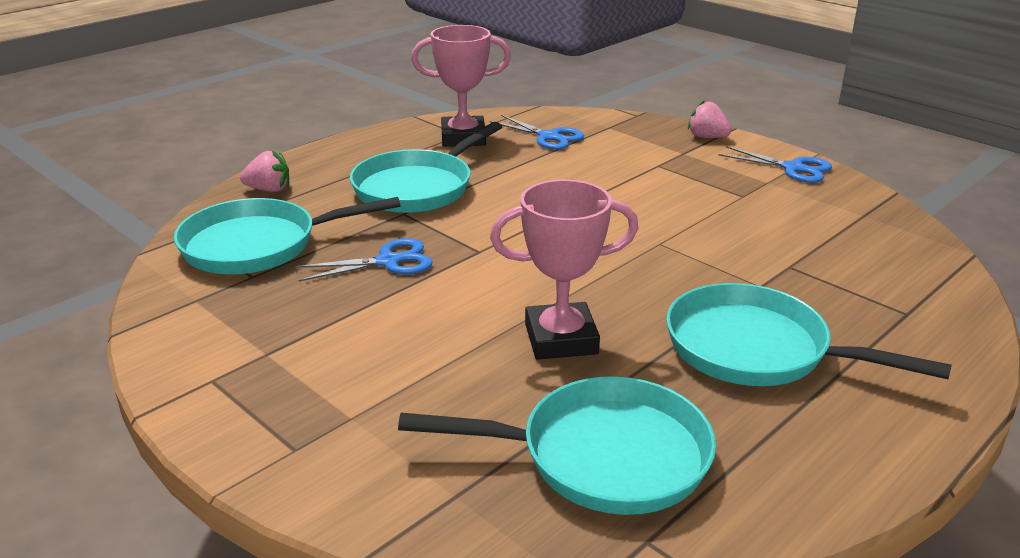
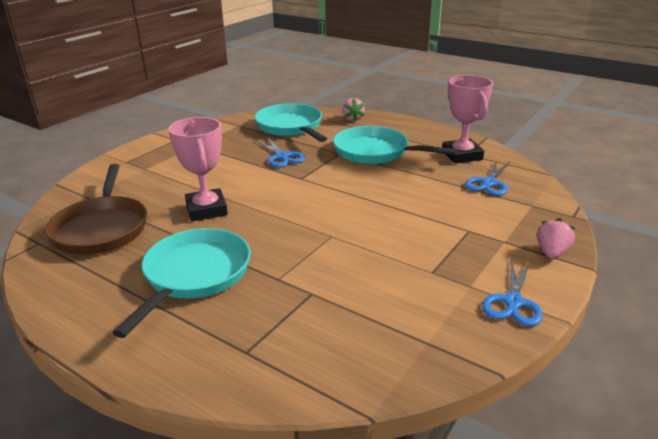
camera: 80 degrees right, 0 degrees up
turquoise pan [398,376,716,515] -> brown pan [45,164,147,255]

